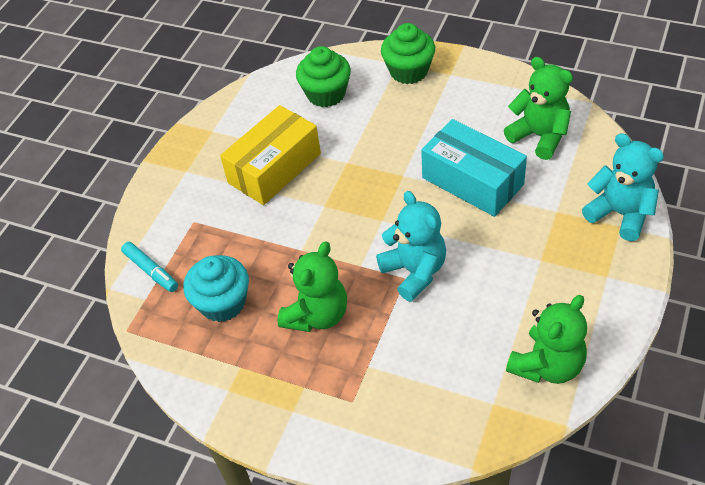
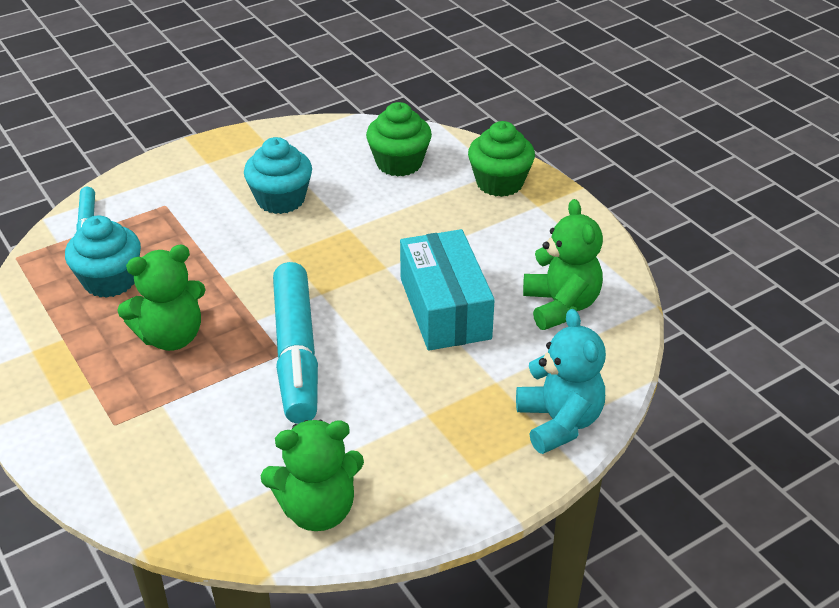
camera: 30 degrees right, 10 degrees down
yellow box [220,105,321,205] -> turquoise cupcake [244,137,312,214]
turquoise teddy bear [376,191,446,302] -> turquoise marker [273,262,318,424]

